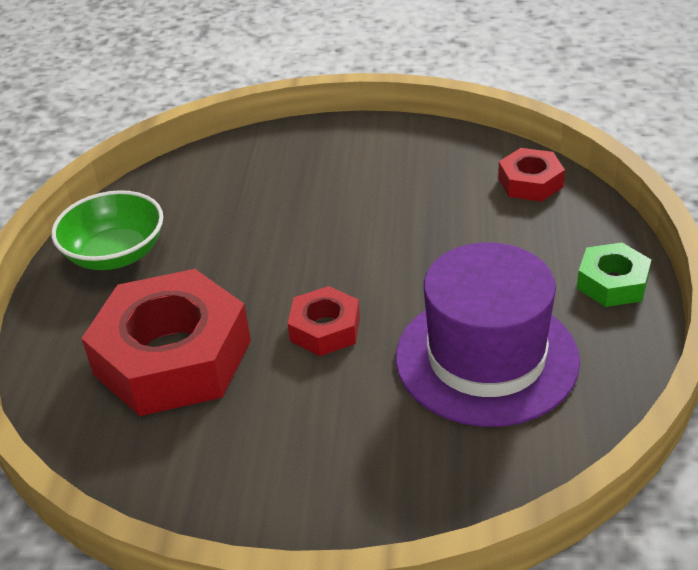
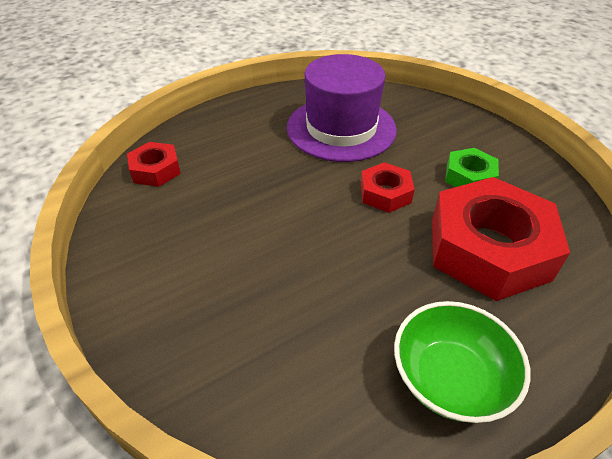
camera: 130 degrees left, 5 degrees up
green nut [577,242,651,307] -> green nut moved to [445,148,499,187]

